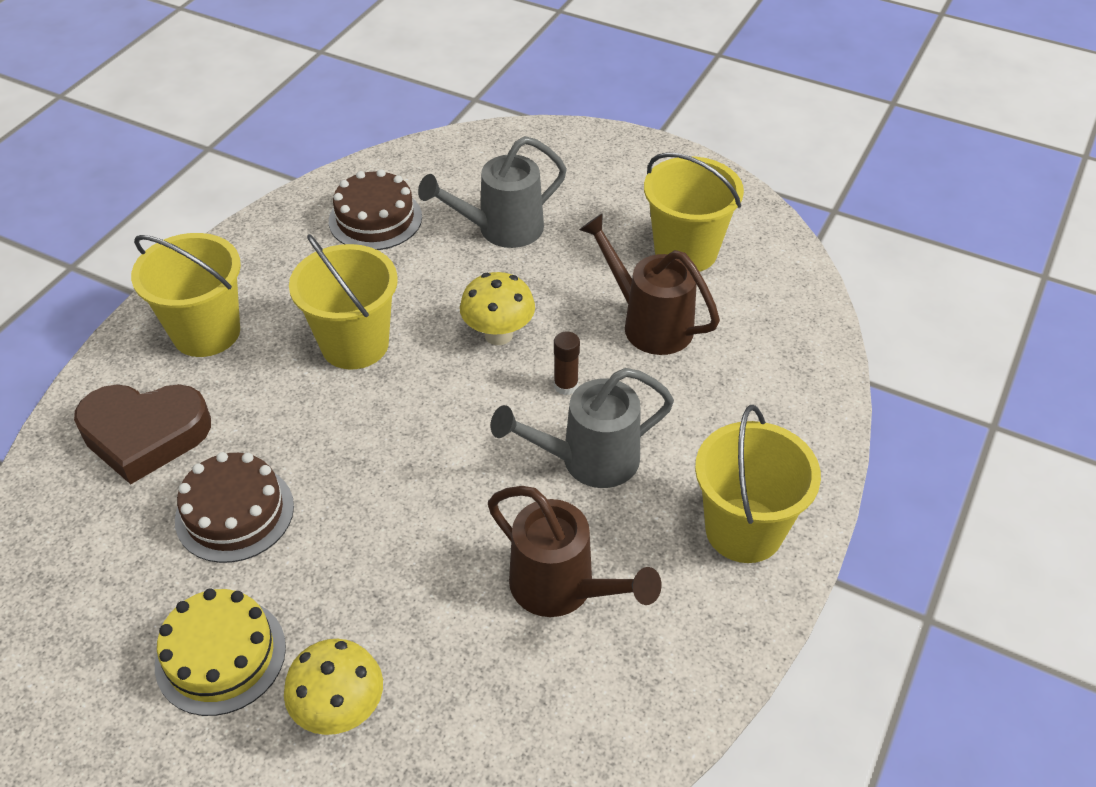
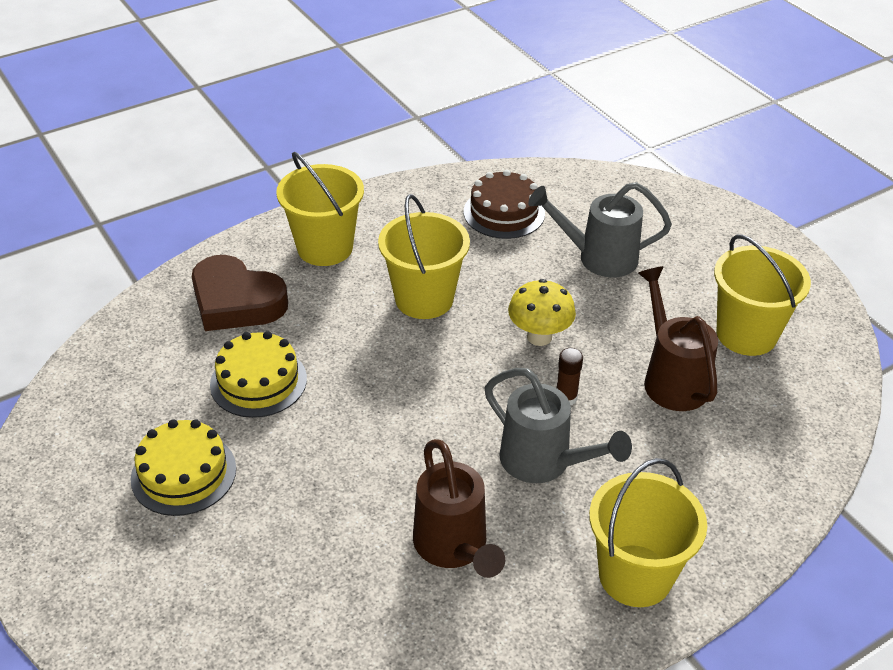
camera: 30 degrees right, 5 degrees down
brown cake [175,452,294,563] -> yellow cake [210,331,307,418]
yellow mushroom [284,639,383,735] -> none
grey watering can [491,368,674,488] -> grey watering can turned 150 degrees counterclockwise [485,368,632,483]

